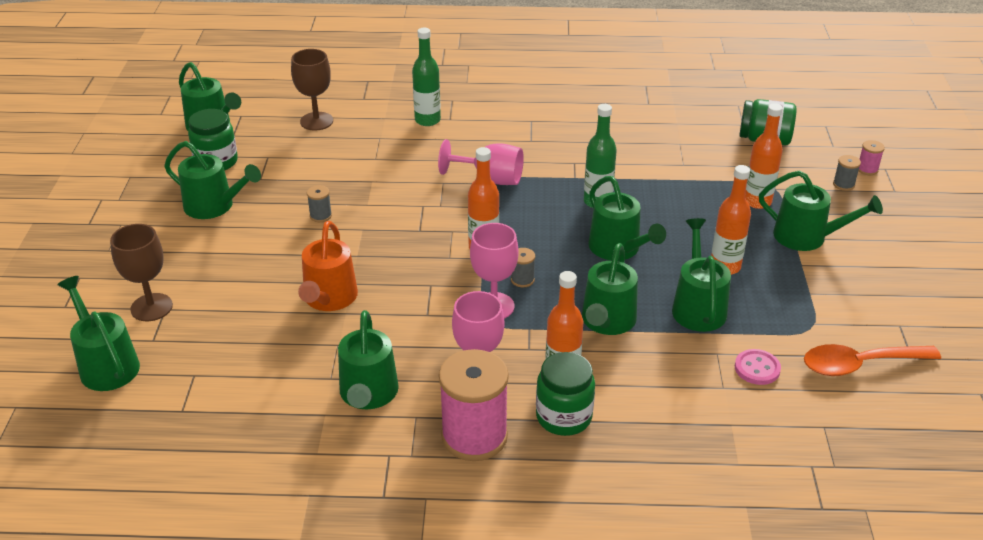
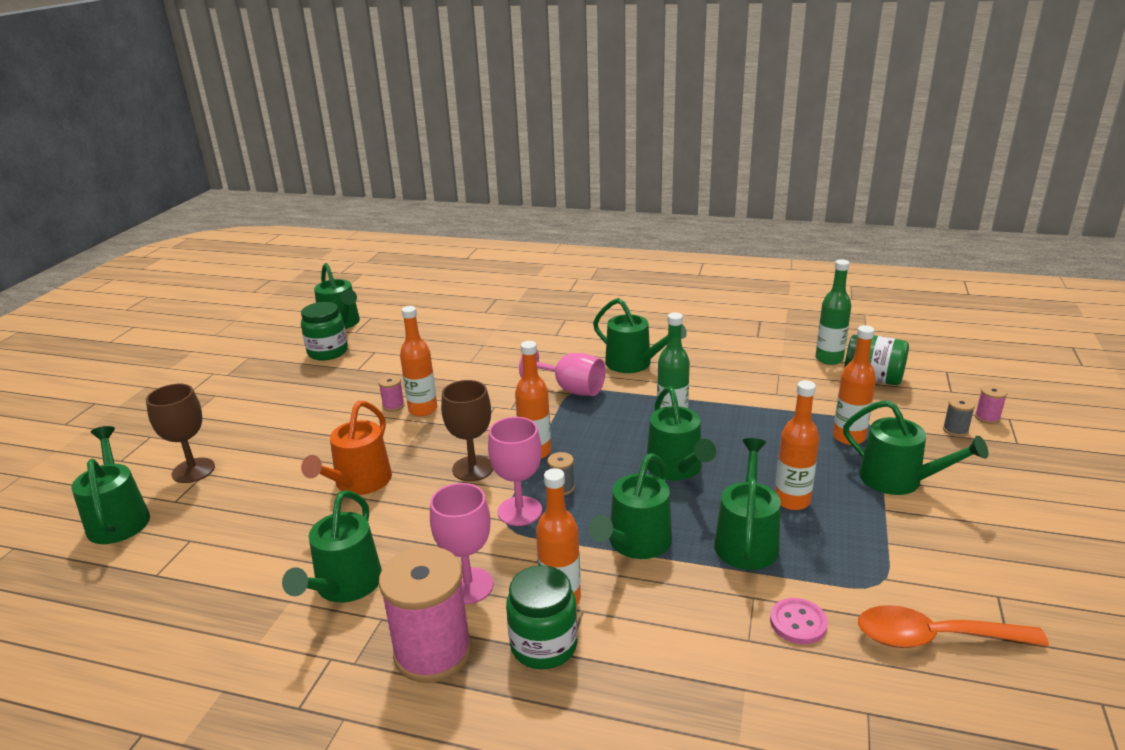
camera: 15 degrees right, 10 degrees down
green watering can [164,141,261,219] -> green watering can moved to [593,298,687,373]
brown goblet [291,49,333,131] -> brown goblet moved to [441,380,493,481]
grey spool [307,185,332,222] -> pink spool [378,375,405,412]
green bottle [412,28,441,126] -> green bottle moved to [815,259,851,365]
none -> orange bottle [400,306,437,416]

